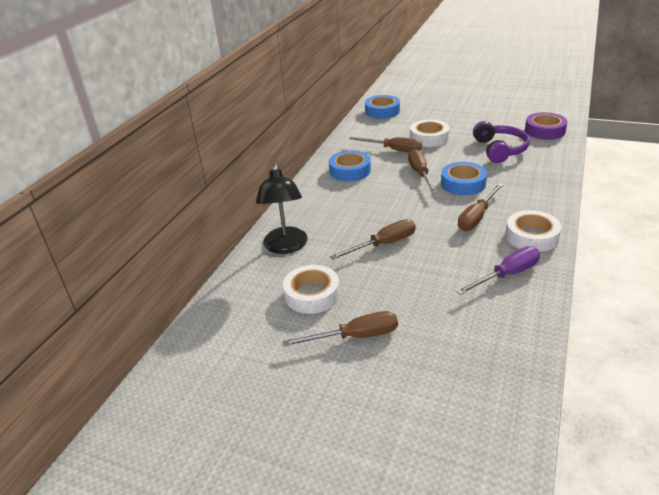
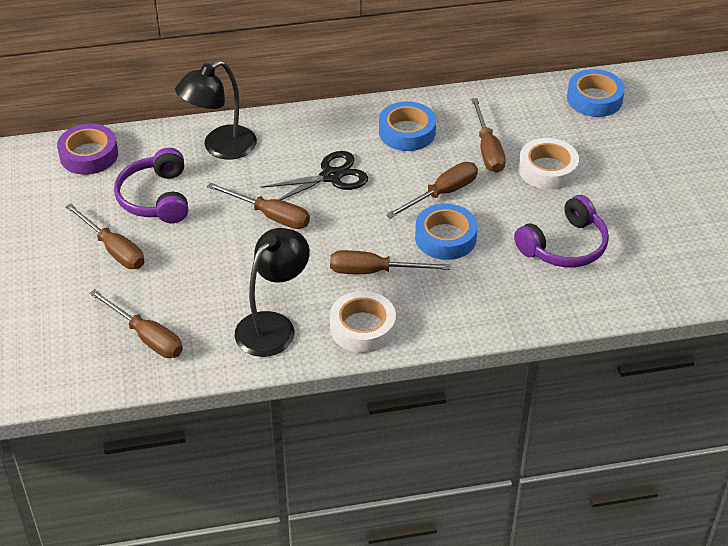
camera: 55 degrees right, 10 degrees up
white tape [283,265,340,314] -> purple headphones [114,148,188,223]
purple screwdriver [456,247,540,295] -> black lamp [234,228,310,357]
purple tape [525,112,568,140] -> purple tape moved to [57,124,118,175]
none -> brown screwdriver [89,289,183,358]
none -> black scissors [261,151,368,200]

